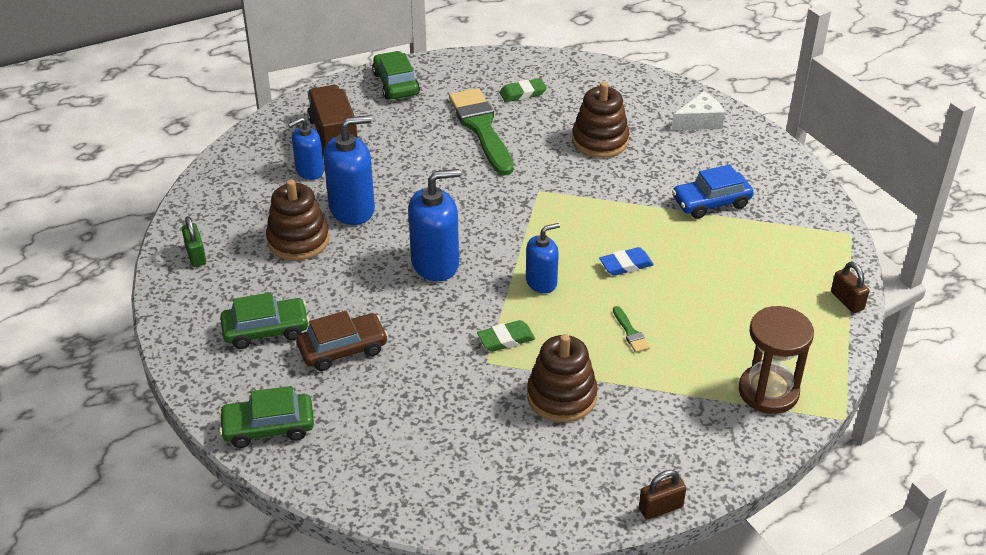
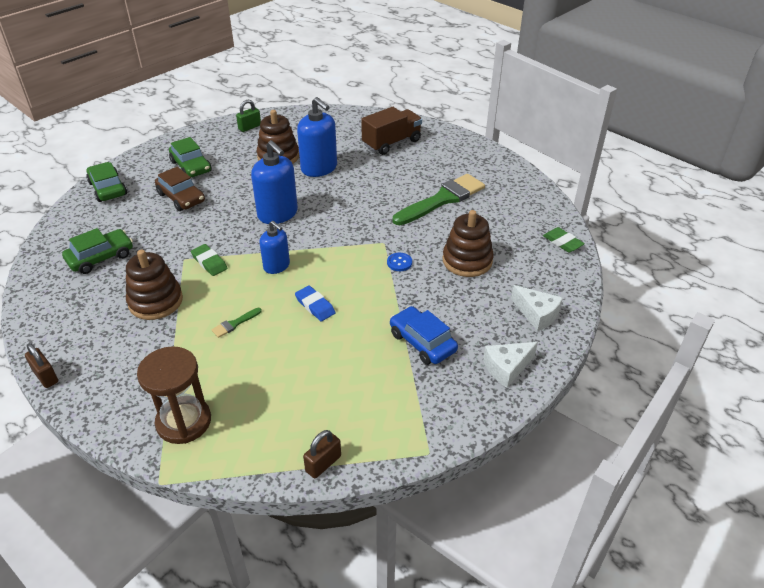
camera: 70 degrees right, 0 degrees up
blue soap dispenser [288,118,324,180] -> none
green car [372,51,420,100] -> green car moved to [62,228,133,274]
green eraser [499,78,547,102] -> green eraser moved to [543,227,585,253]
none -> blue button [387,253,412,271]
none -> white cheese [483,342,538,388]

